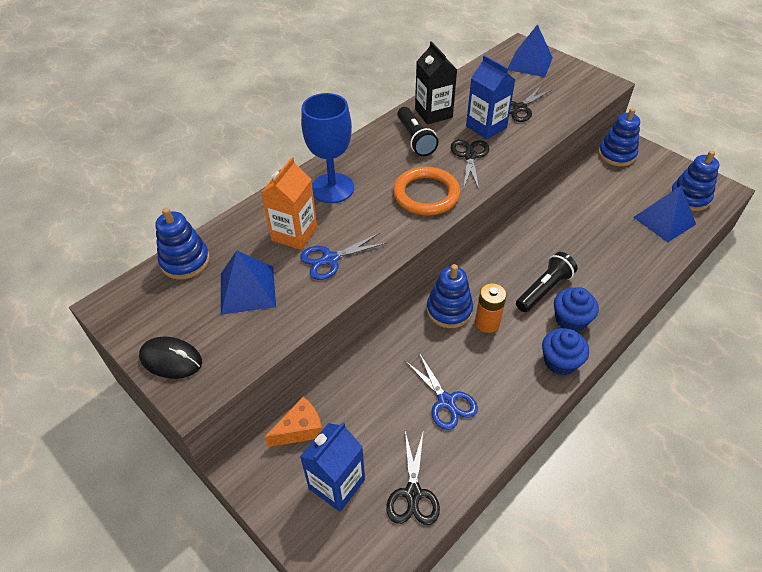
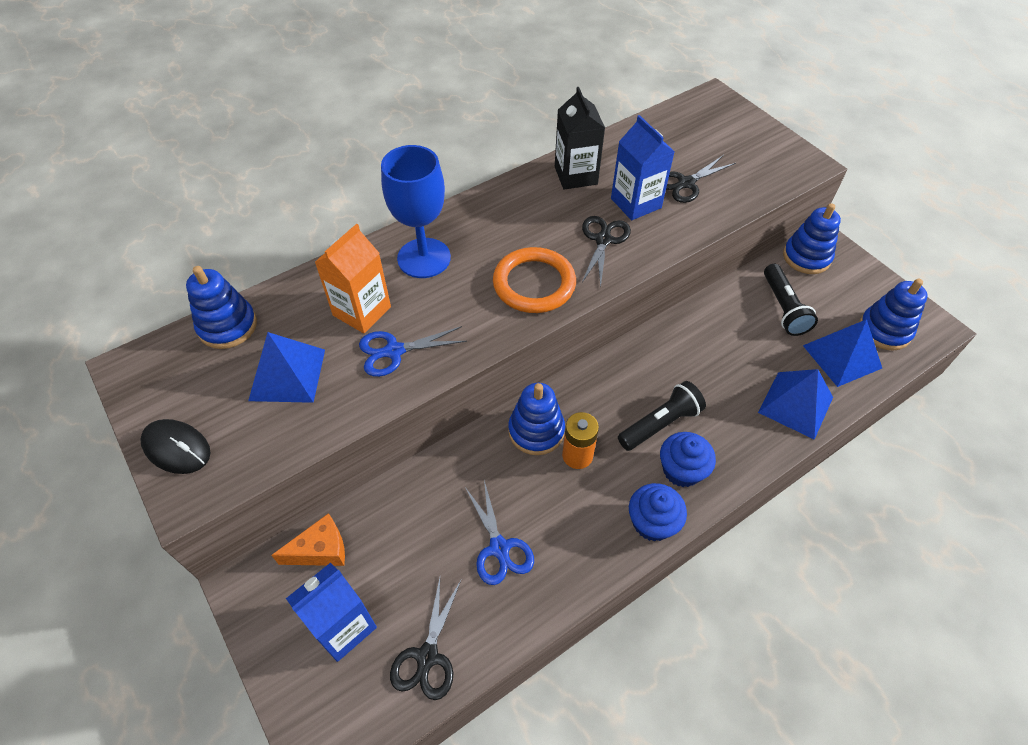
camera: 10 degrees right, 5 degrees up
black flashlight [397,107,438,156] -> black flashlight moved to [764,264,818,336]
blue pyramid [508,24,553,77] -> blue pyramid moved to [758,369,833,440]

